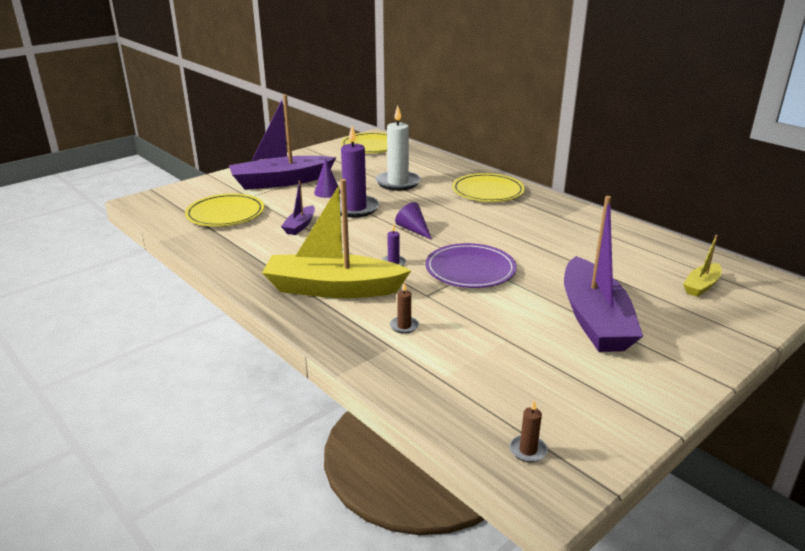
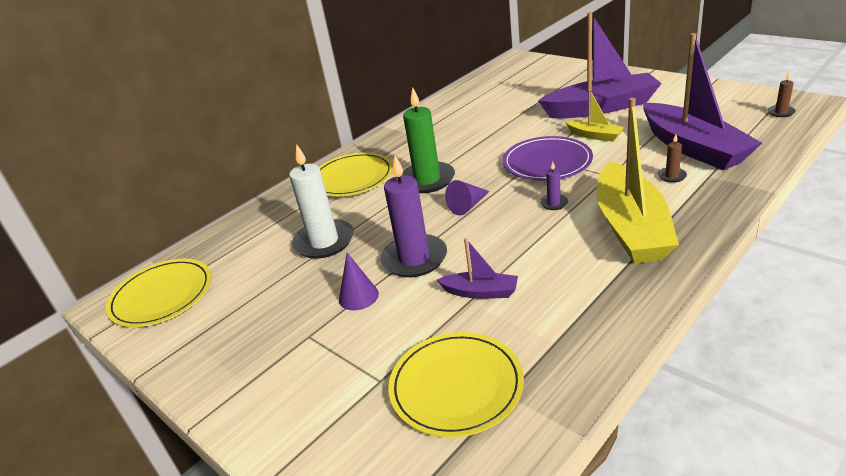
camera: 90 degrees left, 5 degrees up
purple boat [229,95,336,190] -> purple boat moved to [643,33,762,170]
yellow boat [683,235,721,297] -> yellow boat moved to [566,89,625,142]
none -> green candle [402,87,455,193]

